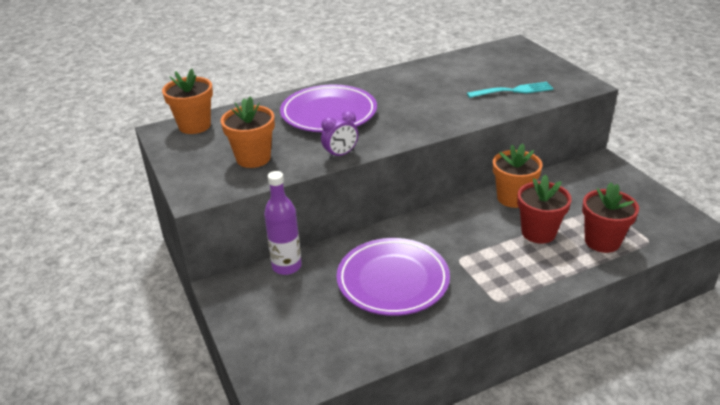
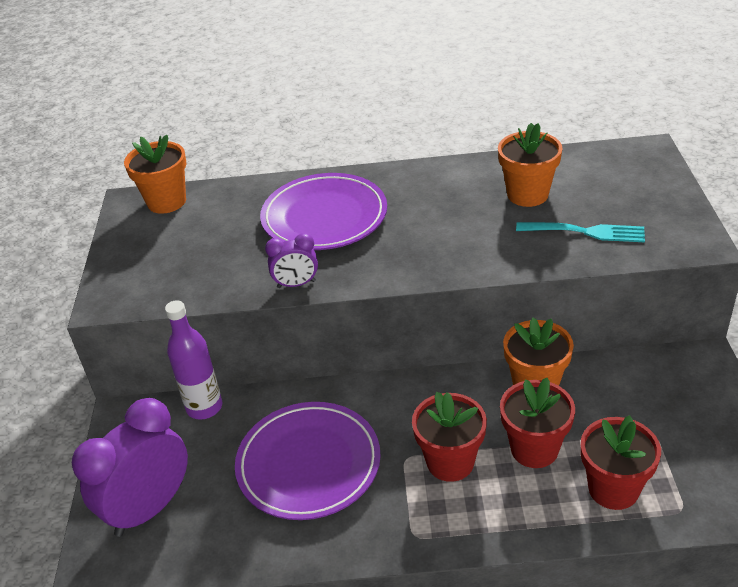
camera: 25 degrees right, 5 degrees up
orange flower pot [221,96,275,168] -> orange flower pot moved to [498,123,562,207]
none -> purple clock [72,398,188,537]
none -> red flower pot [412,392,487,482]

